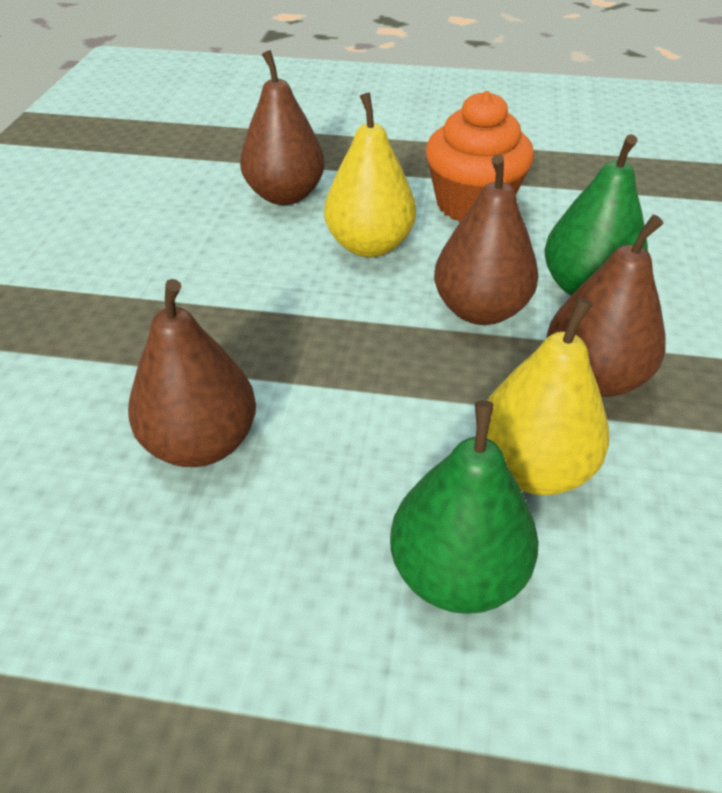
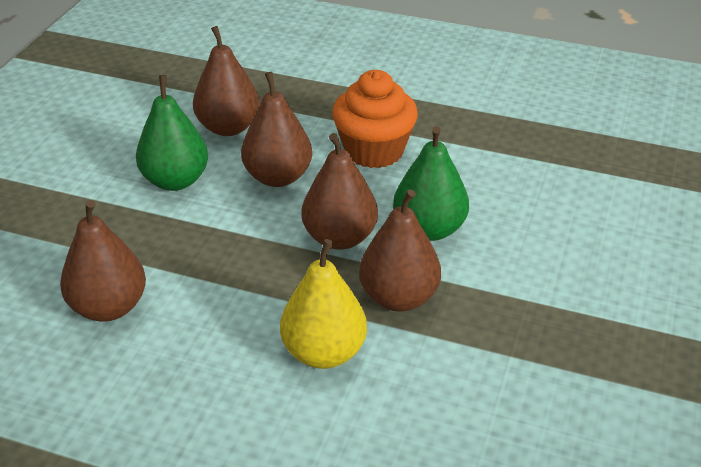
camera: 10 degrees right, 5 degrees down
yellow pear [324,92,416,257] -> brown pear [241,72,312,187]
green pear [390,400,539,614] -> green pear moved to [136,75,208,191]

